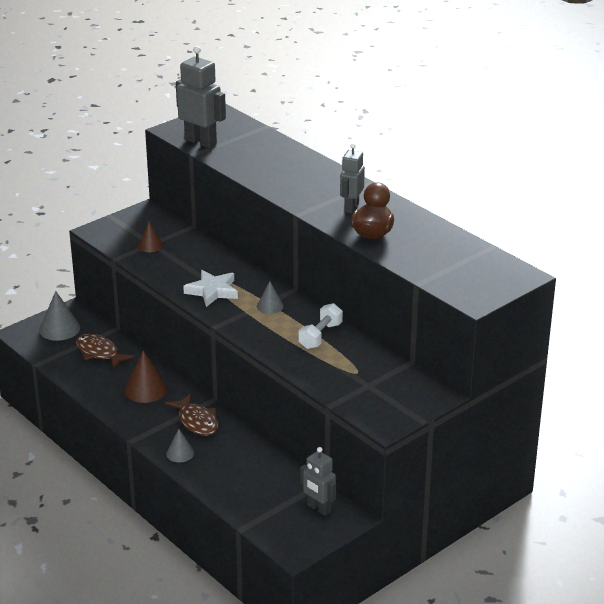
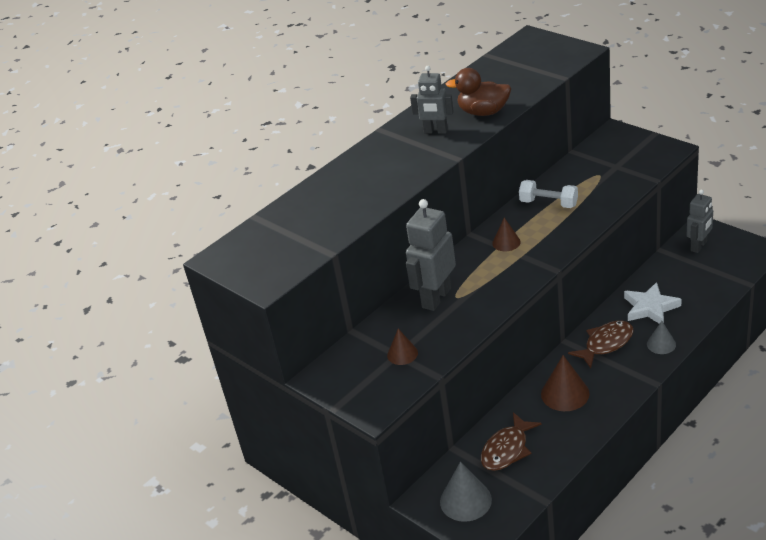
camera: 90 degrees left, 5 degrees up
grey robot [176,46,226,148] -> grey robot moved to [406,199,456,311]
white star [183,270,238,307] -> white star moved to [624,282,682,324]
grey cone [257,281,284,314] -> brown cone [492,218,521,251]

